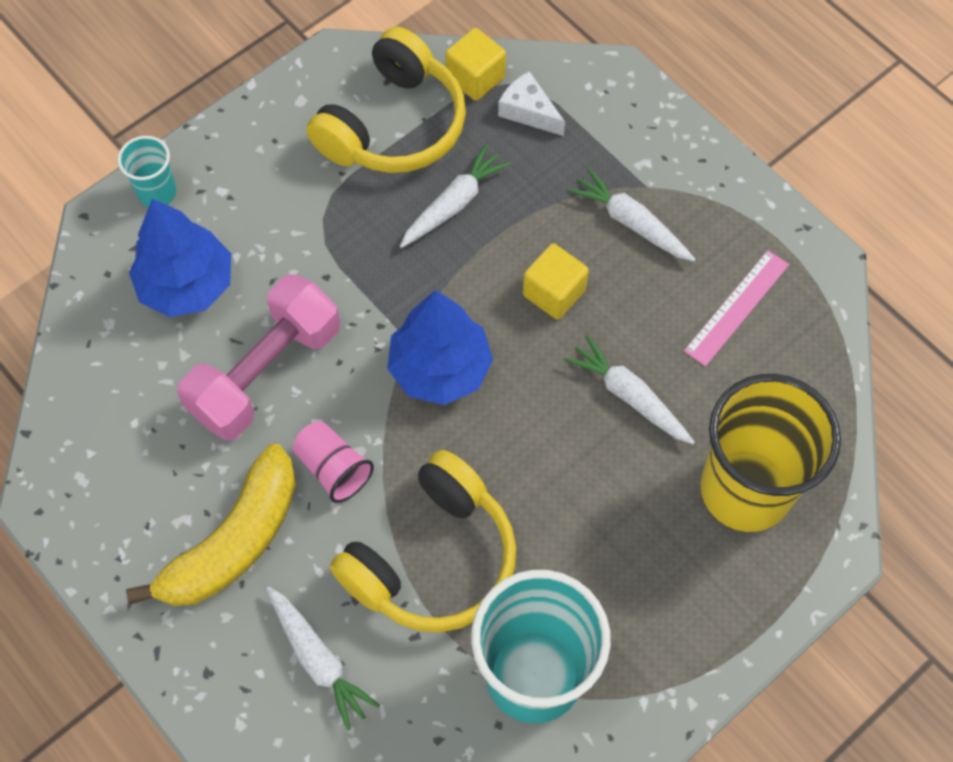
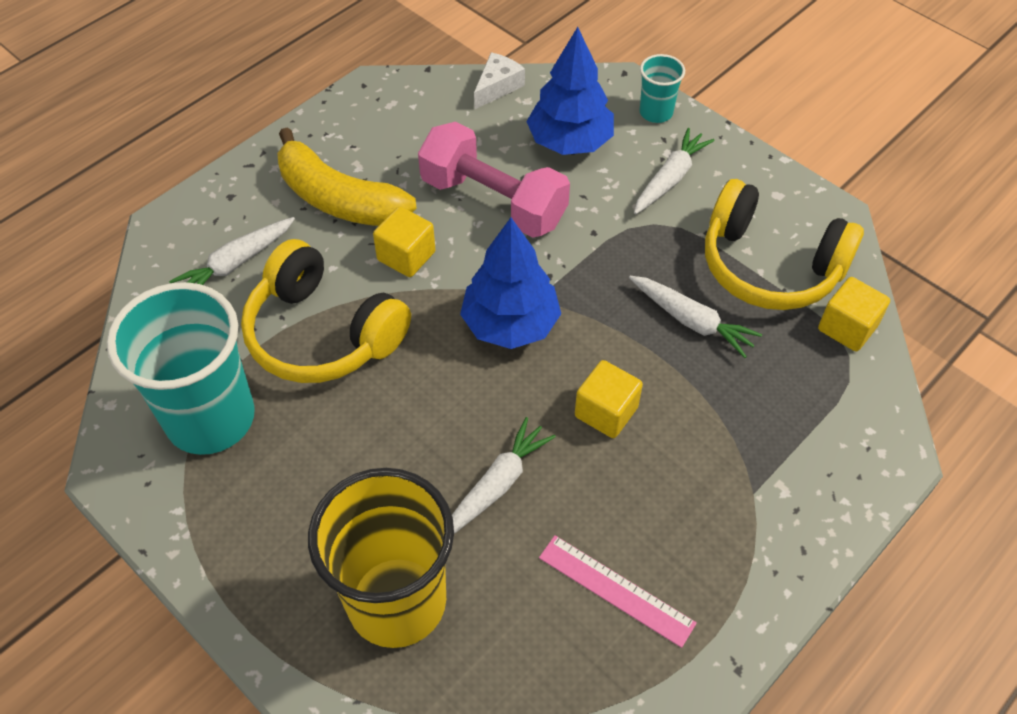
camera: 85 degrees right, 10 degrees down
pink cup [293,421,374,503] -> yellow cube [373,207,435,277]
white cheese [498,71,565,136] -> white cheese moved to [474,52,525,109]
white carrot [568,168,695,262] -> white carrot moved to [634,128,715,215]

